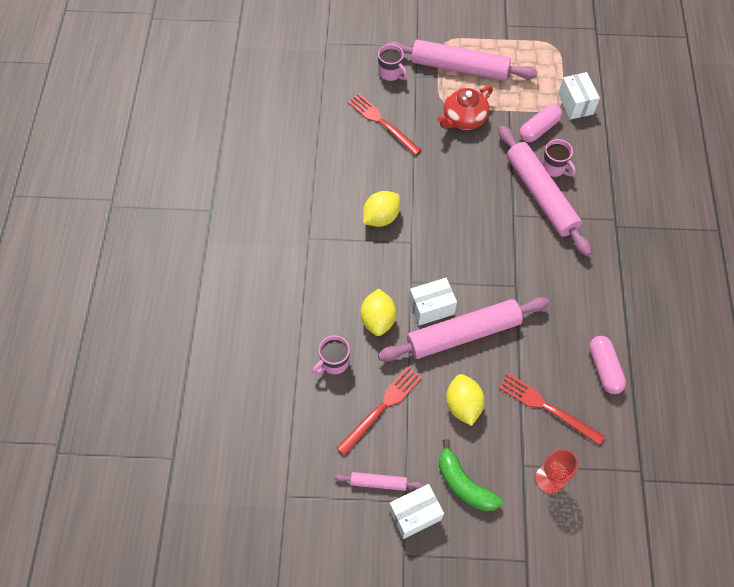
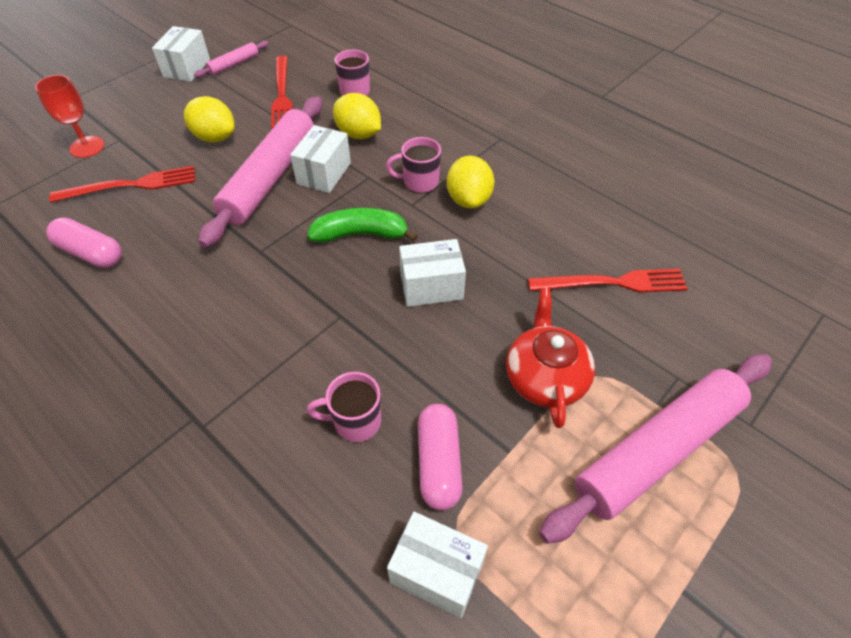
camera: 130 degrees right, 10 degrees down
pink mug [378,44,407,81] -> pink mug moved to [386,137,441,193]
green banana [439,439,503,511] -> green banana moved to [307,208,418,243]
pink rolling pin [499,126,592,256] -> none
none -> white box [399,239,466,307]

